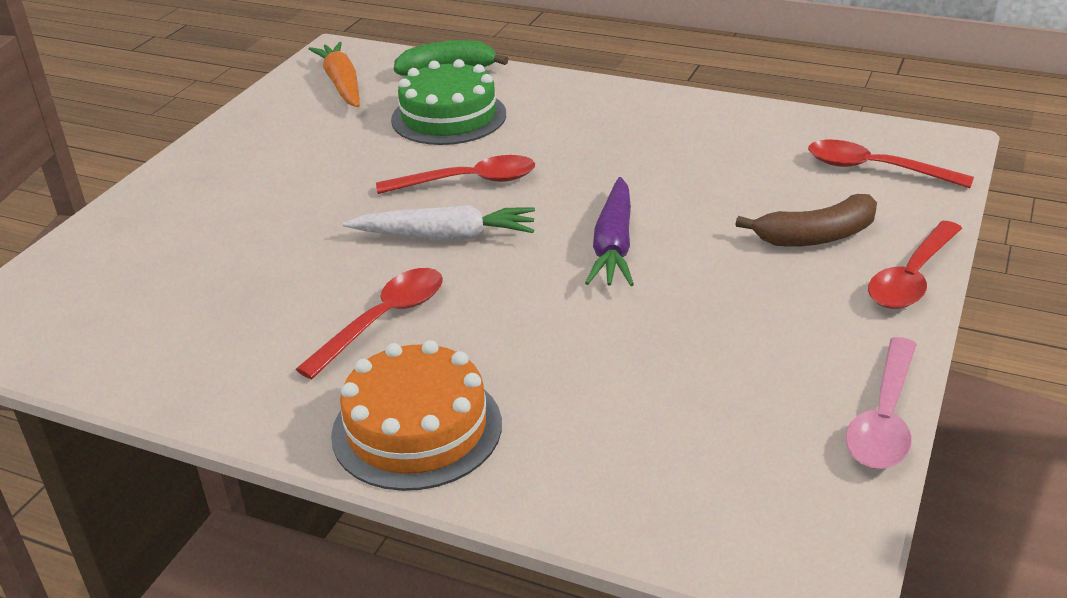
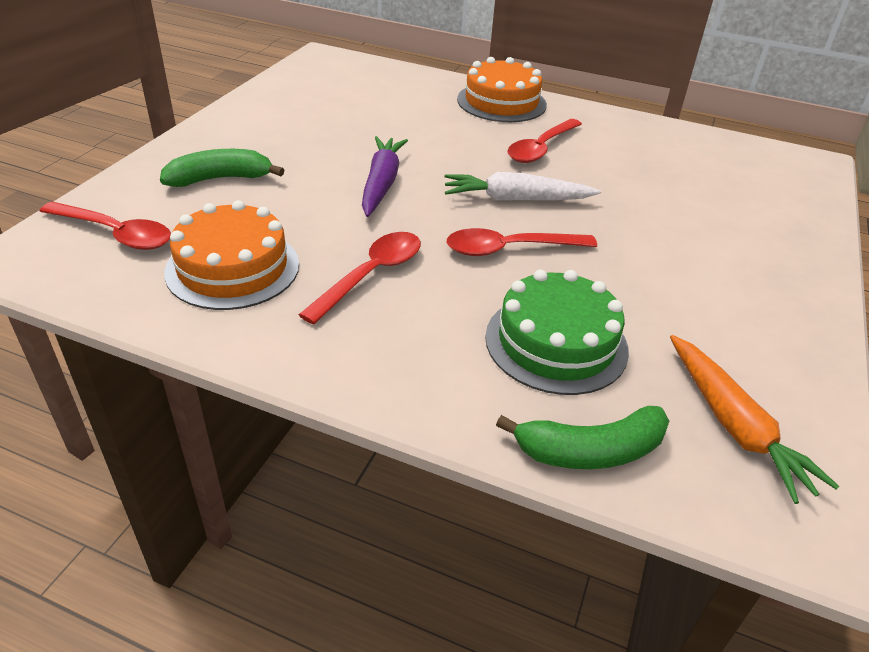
camera: 175 degrees right, 5 degrees up
brown banana [735,194,877,247] -> green banana [160,149,284,187]
pink spoon [845,337,917,469] -> none
red spoon [868,221,962,309] -> red spoon moved to [298,232,421,324]
none -> orange cake [164,200,299,310]

